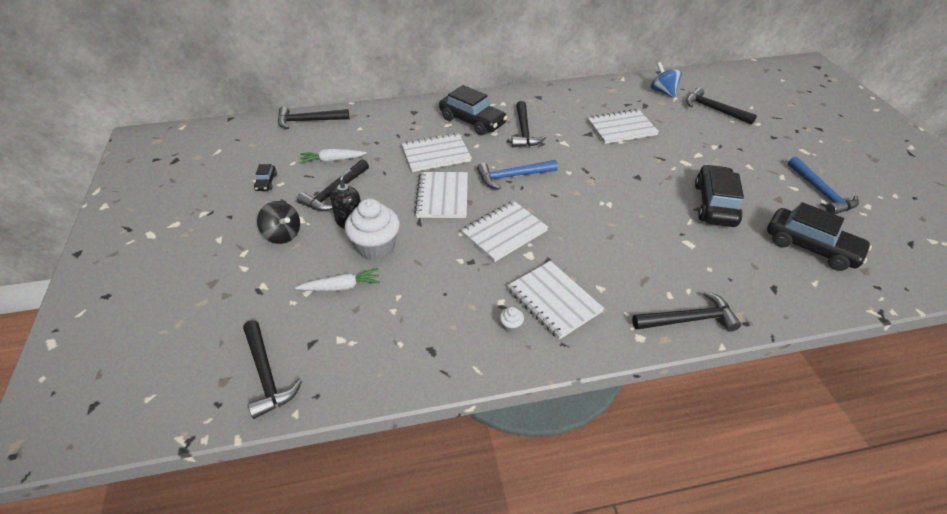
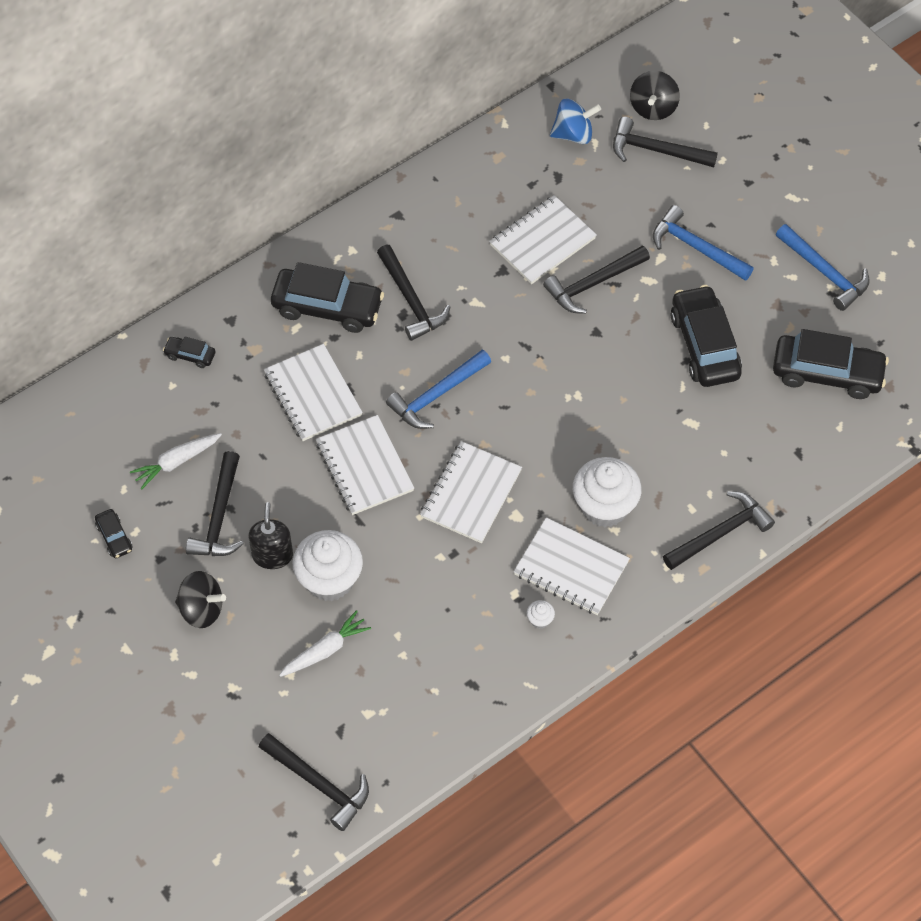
camera: 25 degrees left, 15 degrees up
black hammer [278,107,350,129] -> black hammer moved to [543,246,650,314]
white notebook [401,133,472,172] -> white notebook turned 75 degrees counterclockwise [264,344,363,441]
blue spinning top [651,62,682,98] -> blue spinning top turned 135 degrees clockwise [550,99,601,144]
none -> black car [163,337,216,368]
none -> white cupcake [573,457,642,527]
none -> black spinning top [630,71,680,120]
none -> blue hammer [653,205,754,281]

